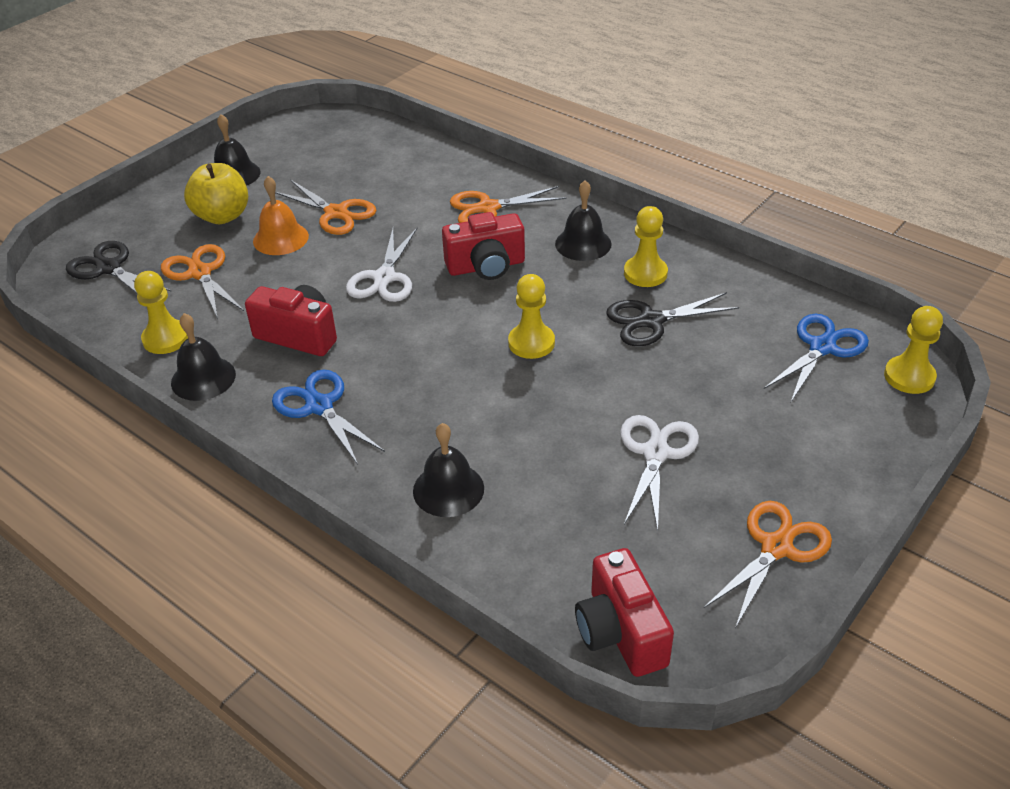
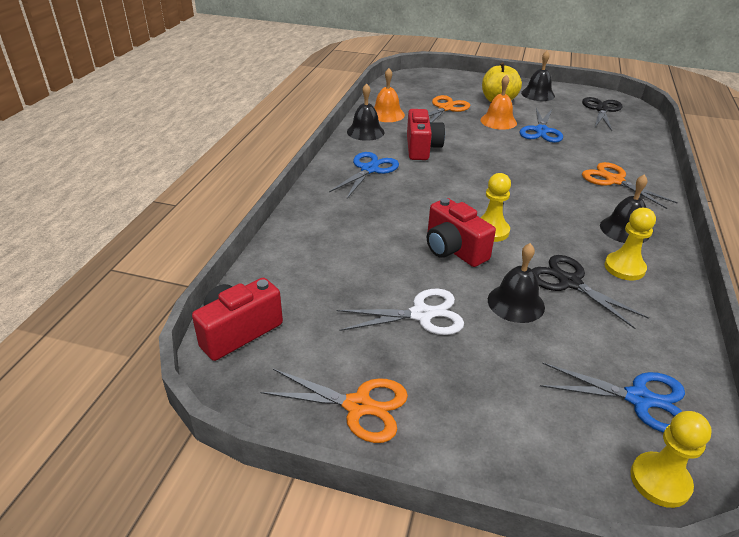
camera: 65 degrees right, 5 degrees down
black scissors [66,241,172,293] -> black scissors moved to [582,97,622,131]
yellow pawn [134,271,188,354] -> orange bell [374,68,405,122]
orange scissors [275,179,377,235] -> blue scissors [520,108,563,143]
white scissors [346,228,417,302] -> none
black bell [413,423,484,517] -> black bell moved to [488,243,545,323]
red camera [442,212,525,280] -> red camera moved to [427,198,496,267]

